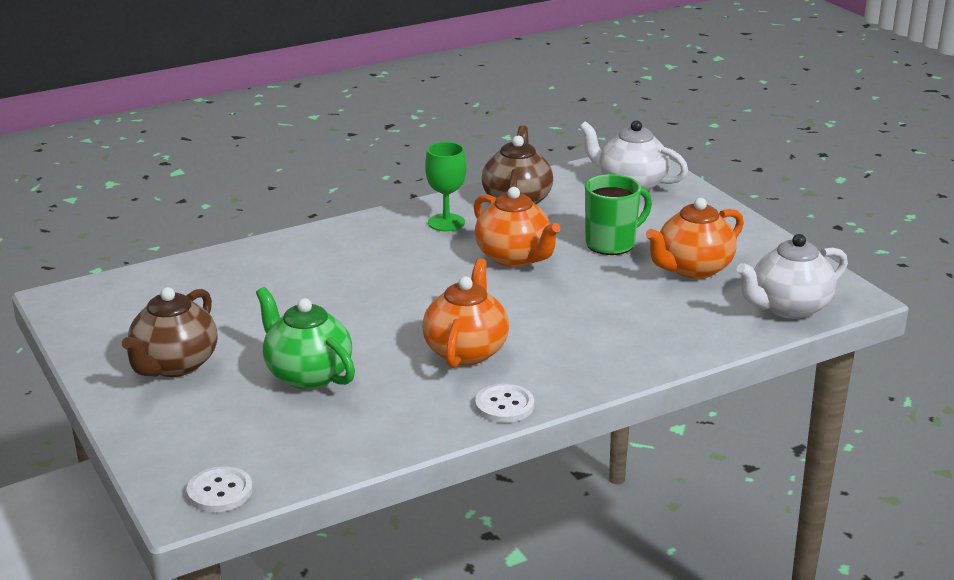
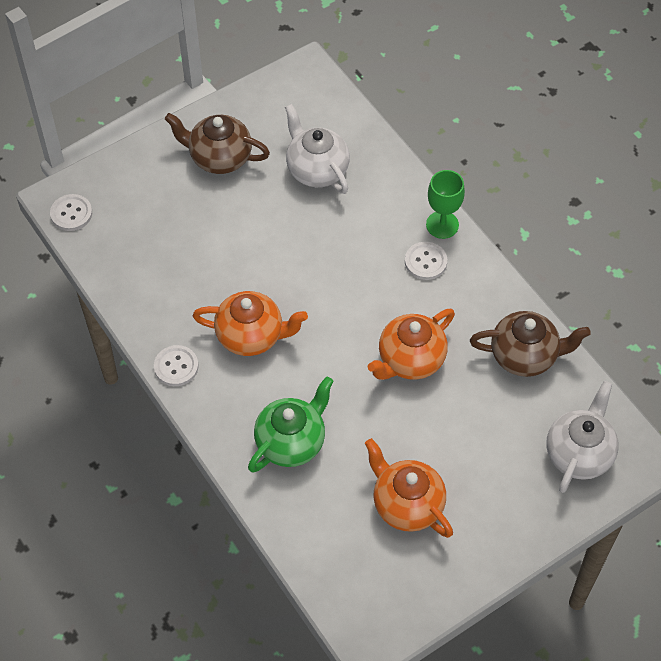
camera: 85 degrees right, 30 degrees up
green teapot [256,287,355,389] -> green teapot moved to [248,376,333,473]
green goblet [425,142,466,231] -> green goblet moved to [426,170,465,239]
green mug [585,174,652,255] -> none
white teapot [737,234,848,319] -> white teapot moved to [285,104,350,194]
none -> white button [405,242,447,280]

